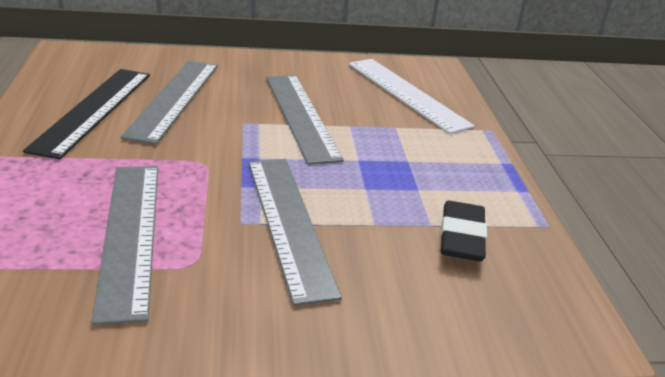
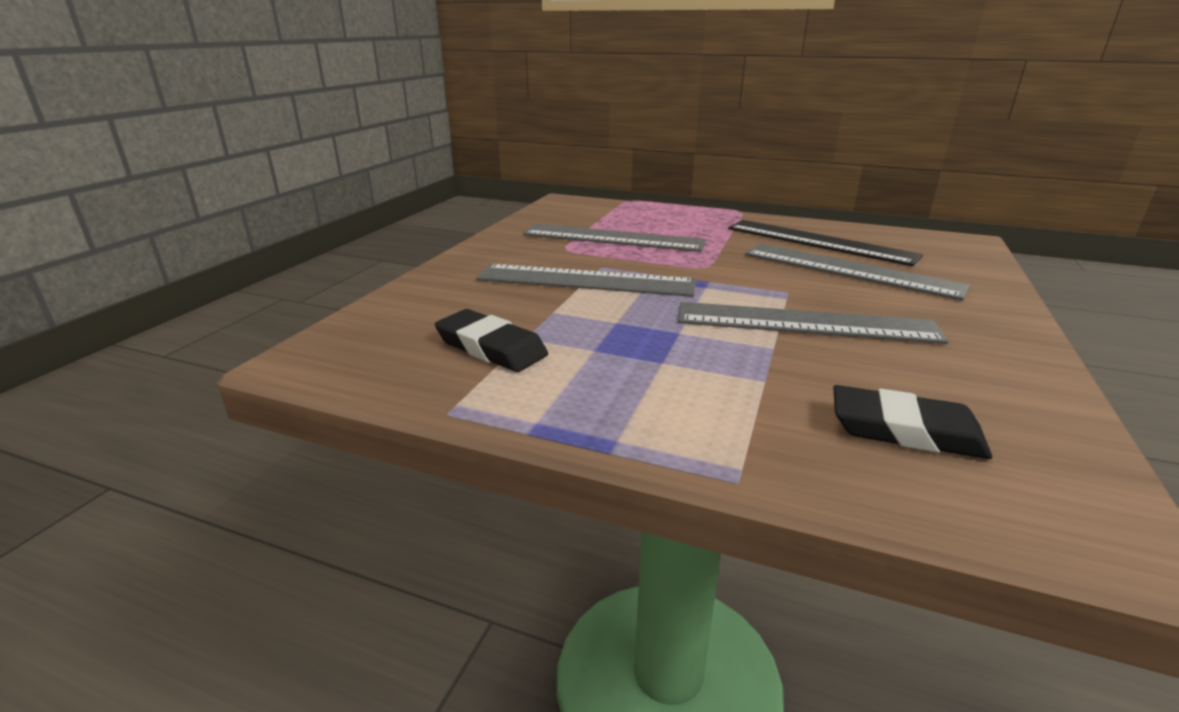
camera: 120 degrees right, 5 degrees down
white ruler [348,59,475,134] -> black eraser [833,385,992,459]

